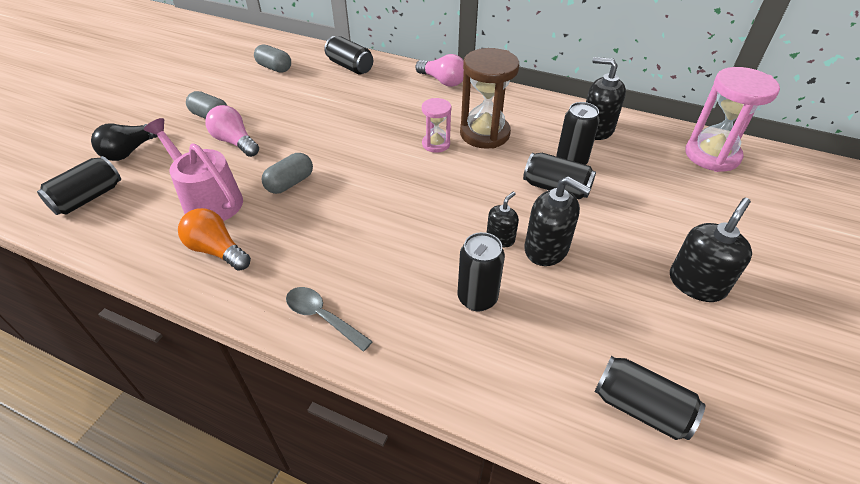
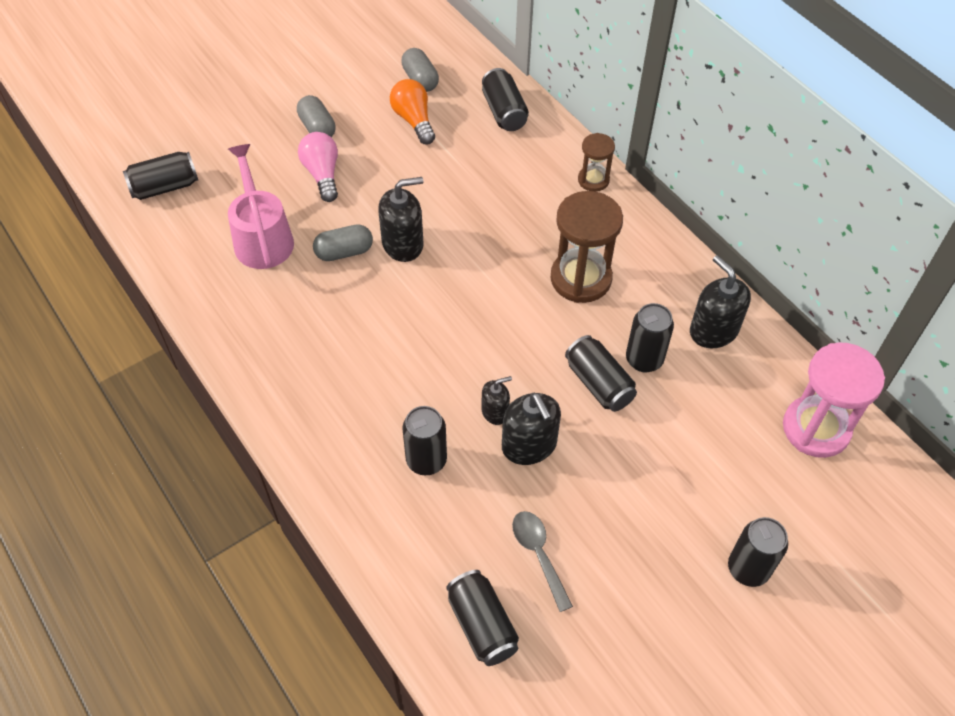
camera: 30 degrees right, 10 degrees up
black light bulb [91,123,158,161] -> none
orange light bulb [178,208,251,271] -> orange light bulb moved to [390,79,435,144]
grey spoon [286,287,373,352] -> grey spoon moved to [512,511,573,612]
pink light bulb [416,54,464,87] -> brown hourglass [578,133,615,192]
pink hourglass [422,98,451,153] -> none
black soap dispenser [670,198,752,302] -> black soap dispenser moved to [378,177,424,262]
none -> black can [728,517,788,587]

